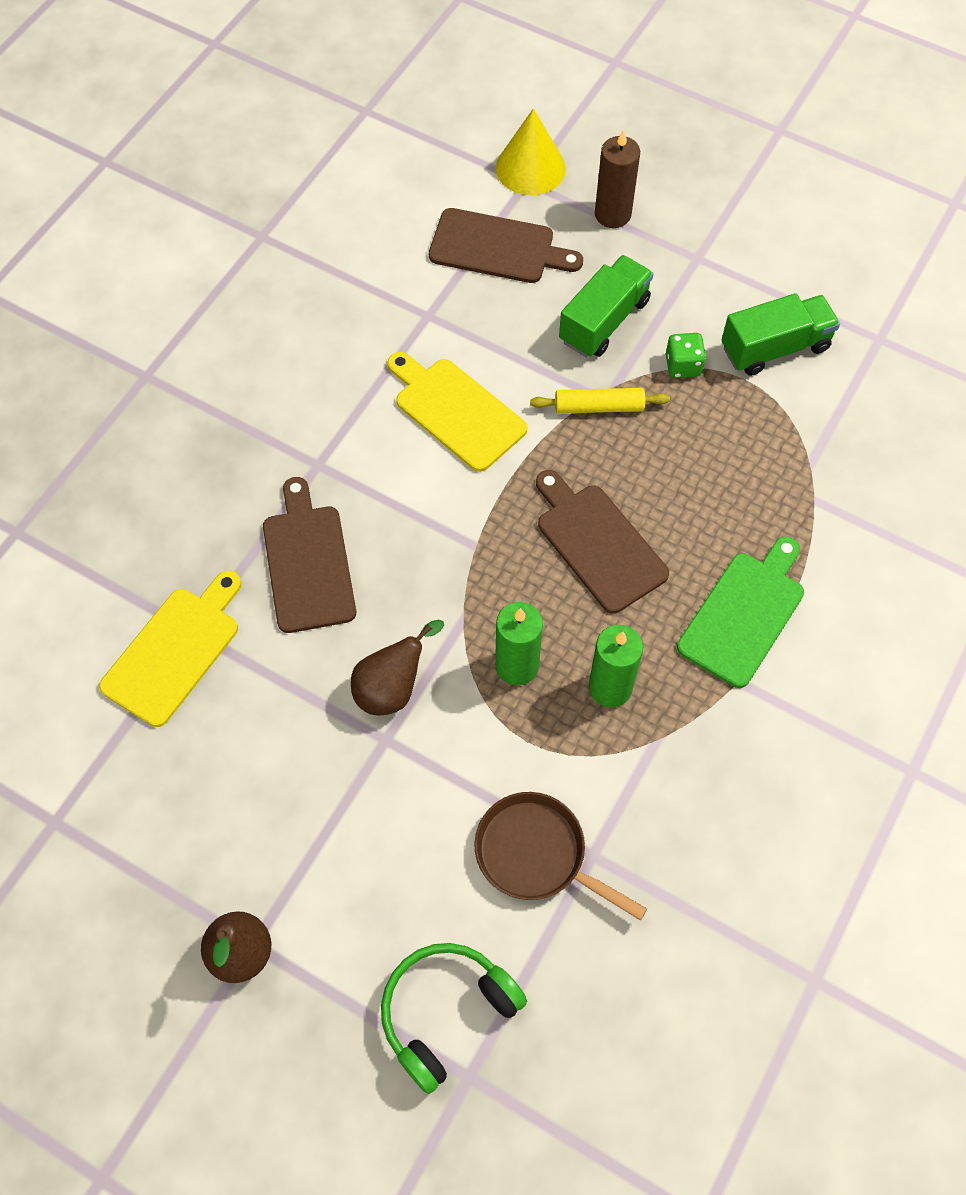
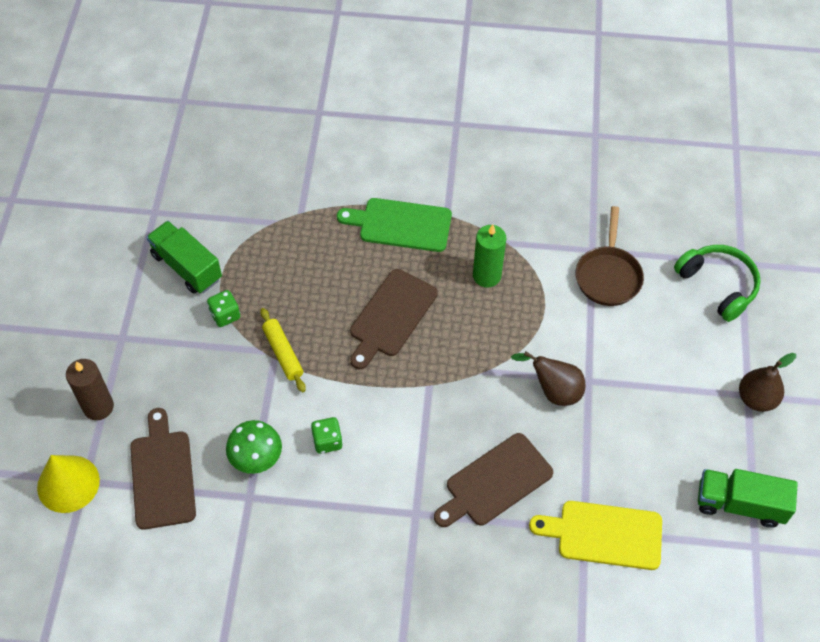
camera: 115 degrees left, 5 degrees down
green headphones [381,943,527,1094] -> green headphones turned 150 degrees counterclockwise [674,245,761,322]
yellow cutting board [387,352,527,472] -> green dice [311,417,343,454]
green candle [495,602,543,685] -> none
green truck [559,255,653,357] -> green truck moved to [698,469,798,528]
none -> green mushroom [226,420,282,474]

